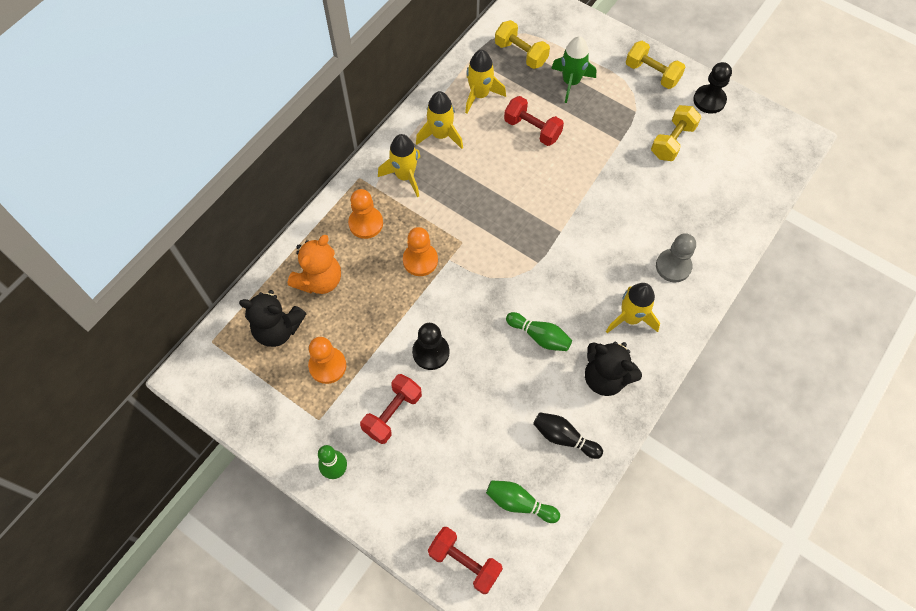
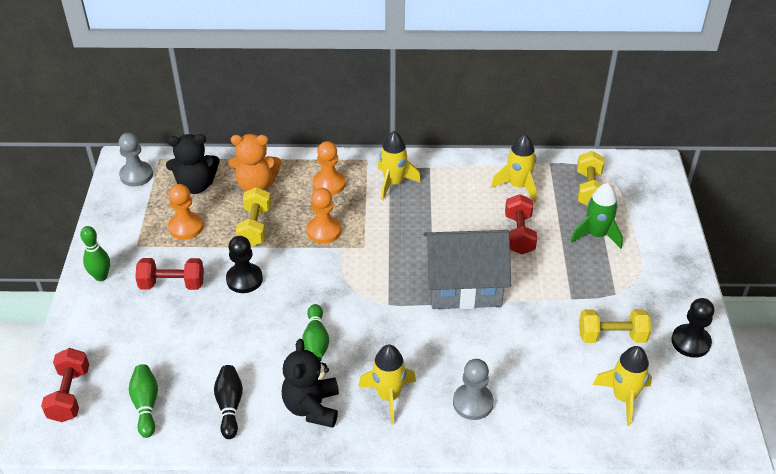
camera: 55 degrees right, 20 degrees down
black teddy bear [239,290,307,347] -> black teddy bear turned 75 degrees counterclockwise [166,134,220,194]
yellow rocket [416,91,463,149] -> yellow rocket moved to [593,346,652,426]
yellow dumbbell [626,41,685,89] -> yellow dumbbell moved to [236,187,271,247]
none -> grey pawn [119,133,153,186]
none -> grey house [424,230,511,309]

